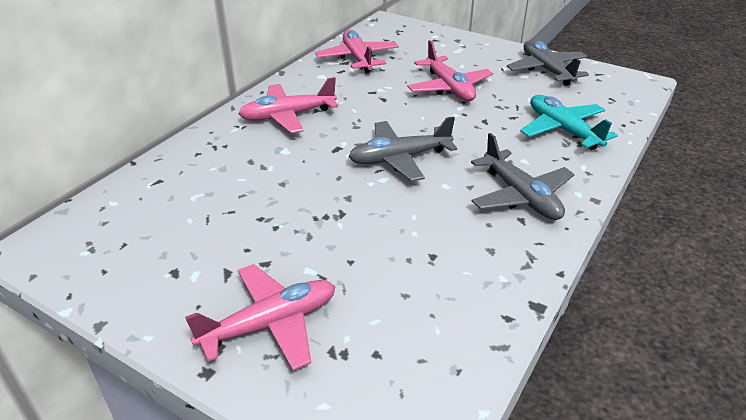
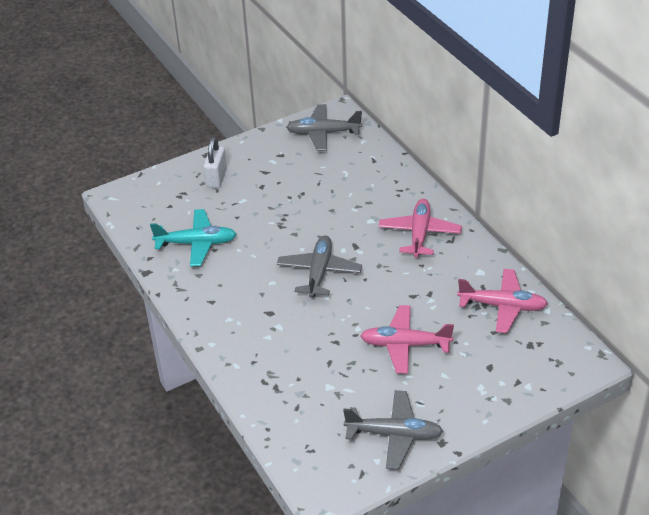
camera: 120 degrees right, 5 degrees up
pink plane [185,264,335,371] -> white padlock [203,137,227,188]
grey plane [471,133,574,220] -> grey plane moved to [286,104,362,151]
turquoise plane [520,95,618,150] -> turquoise plane moved to [150,209,237,267]

